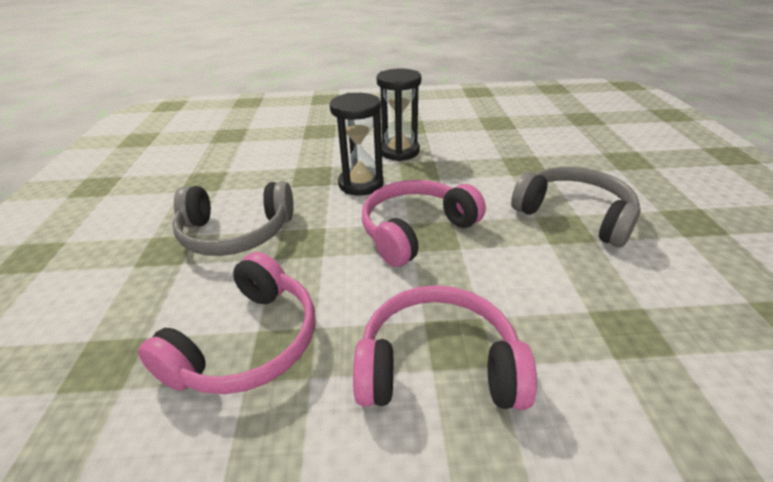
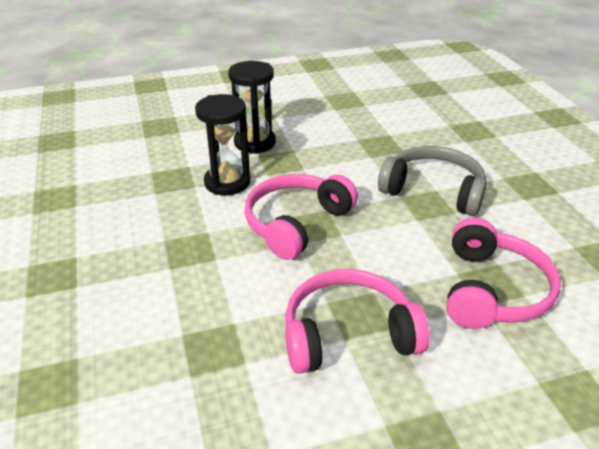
camera: 15 degrees left, 0 degrees up
pink headphones [138,252,315,394] -> pink headphones moved to [447,218,561,329]
grey headphones [172,181,294,256] -> none

